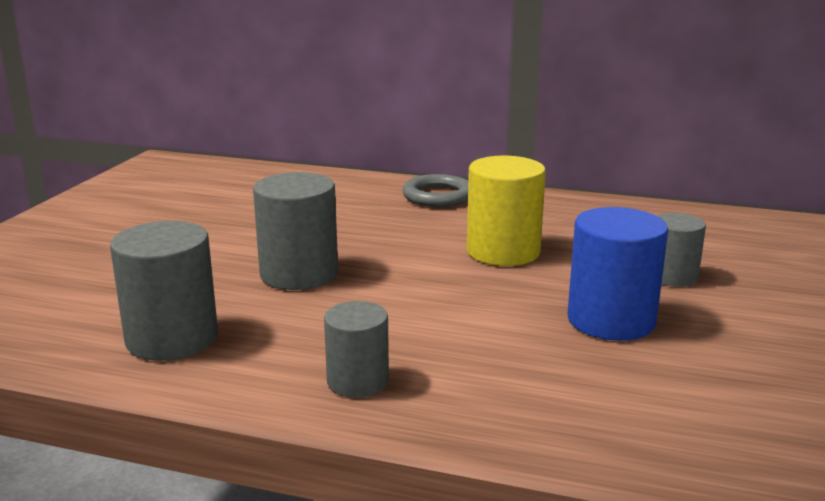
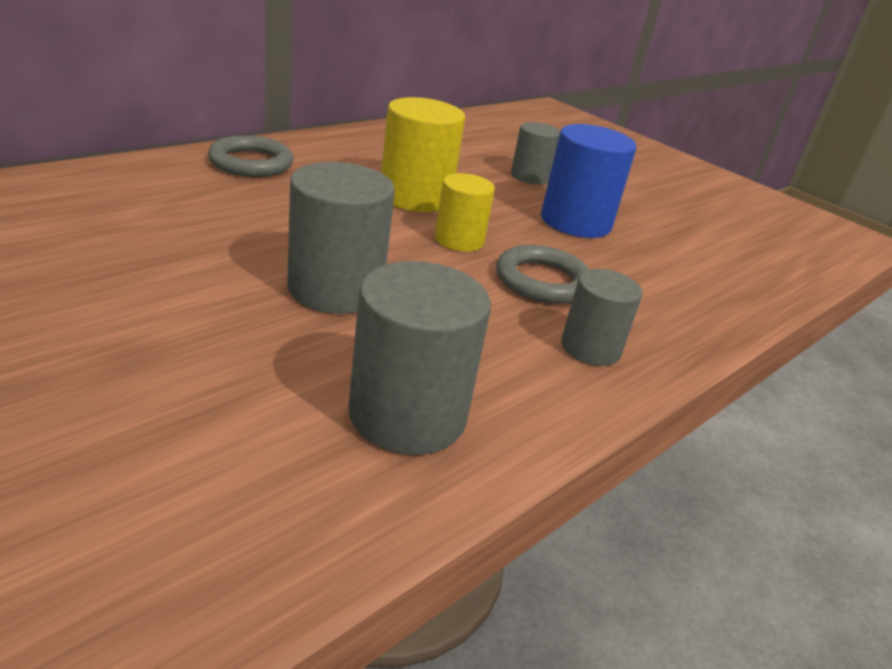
camera: 65 degrees left, 10 degrees up
none -> yellow cylinder [435,173,495,252]
none -> grey ring [496,245,589,304]

